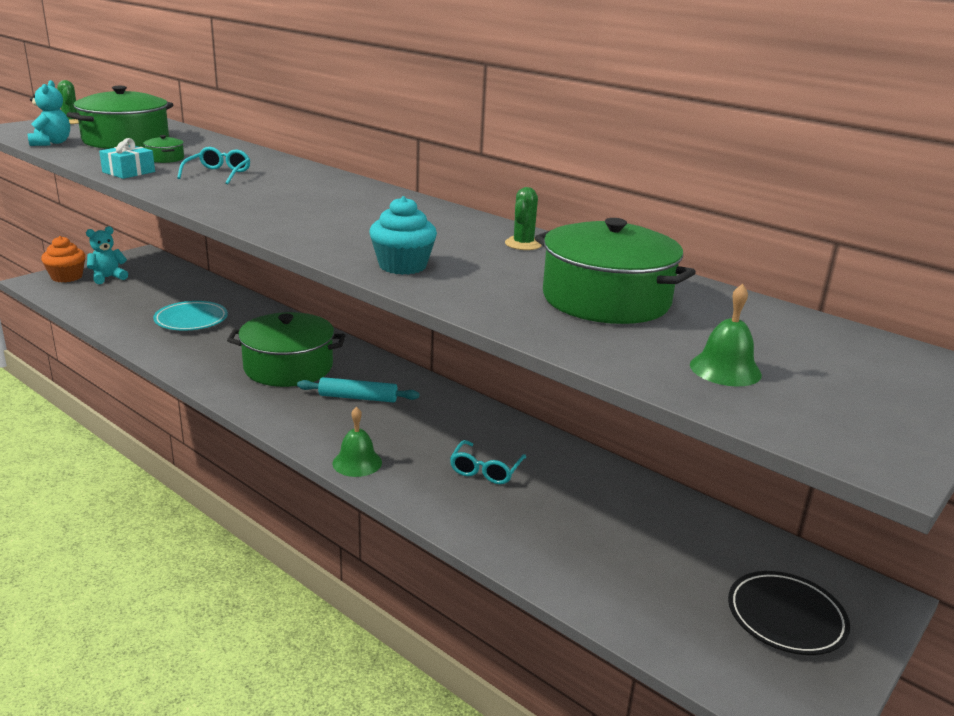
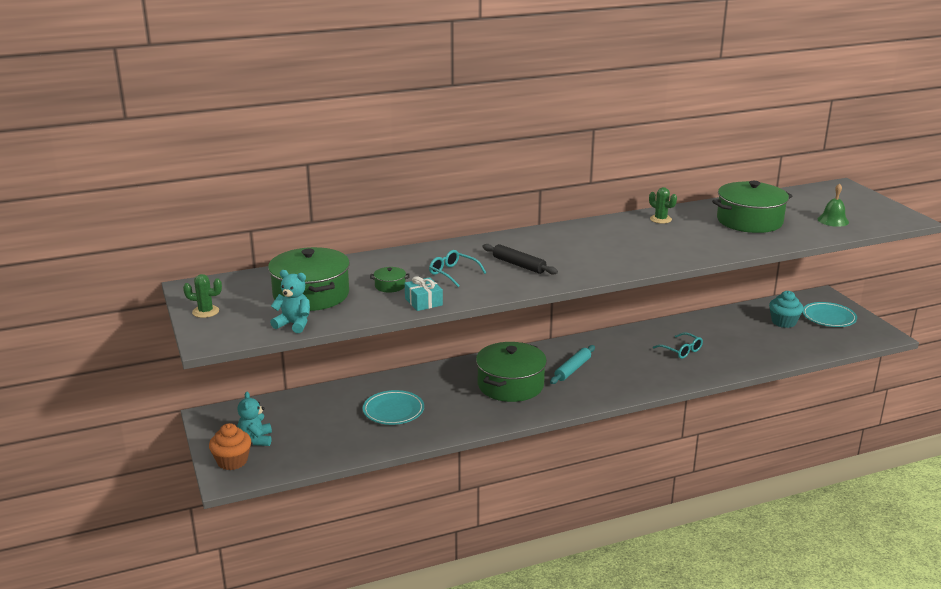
camera: 60 degrees left, 0 degrees up
green bell [333,407,382,477] -> none
turquoise cupcake [369,196,437,275] -> turquoise cupcake moved to [769,291,803,328]
black plate [728,571,850,655] -> turquoise plate [802,302,857,327]
none -> black rolling pin [482,244,558,275]

